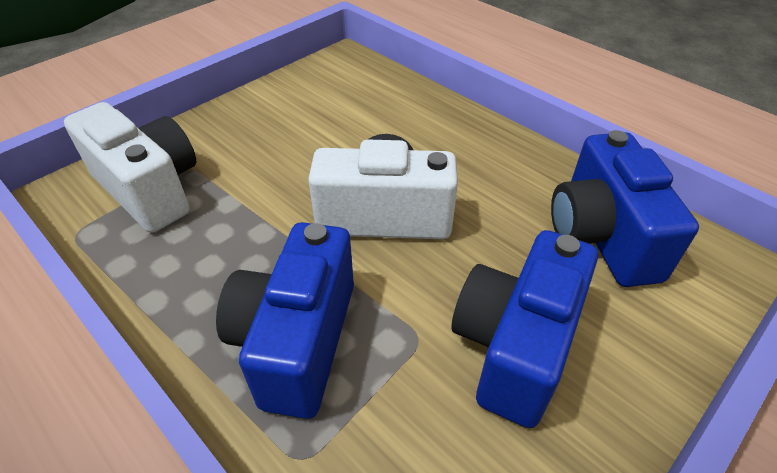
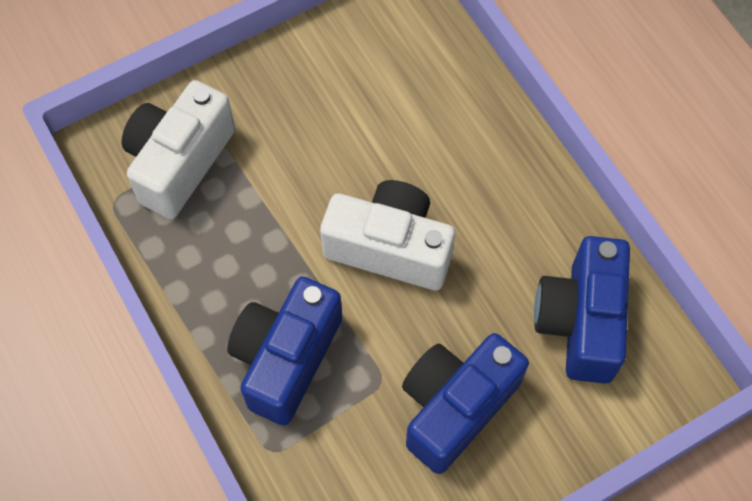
camera: 15 degrees right, 20 degrees up
white camera [64,102,196,233] -> white camera turned 120 degrees counterclockwise [122,80,235,219]

